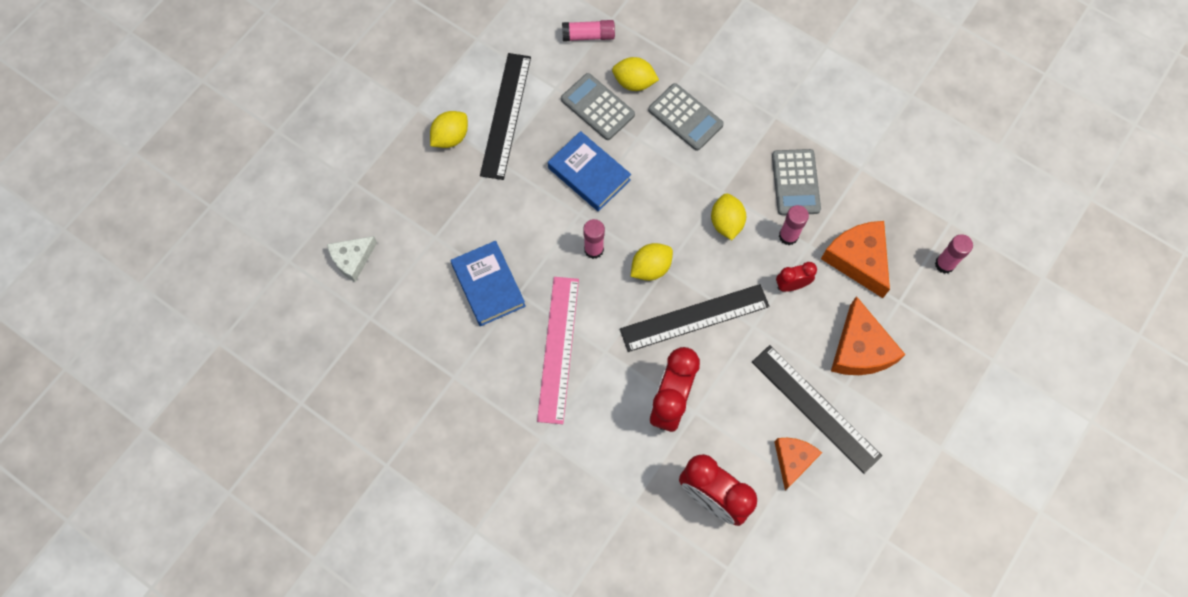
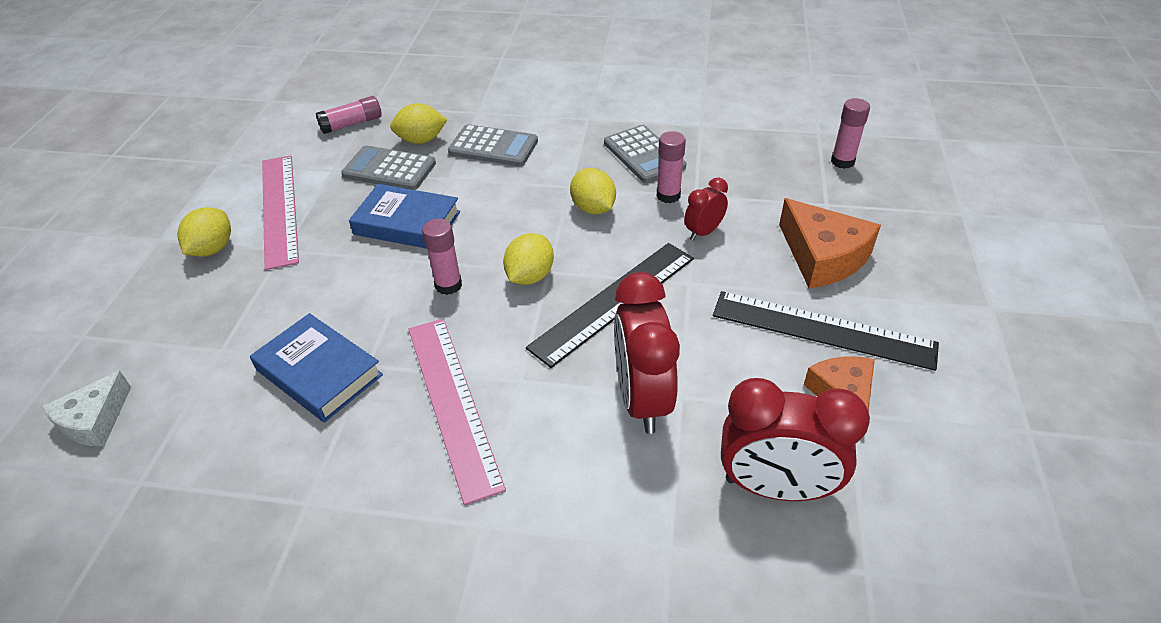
camera: 25 degrees left, 25 degrees down
black ruler [480,53,531,180] -> pink ruler [262,155,299,270]
orange cheese [821,221,890,298] -> none

